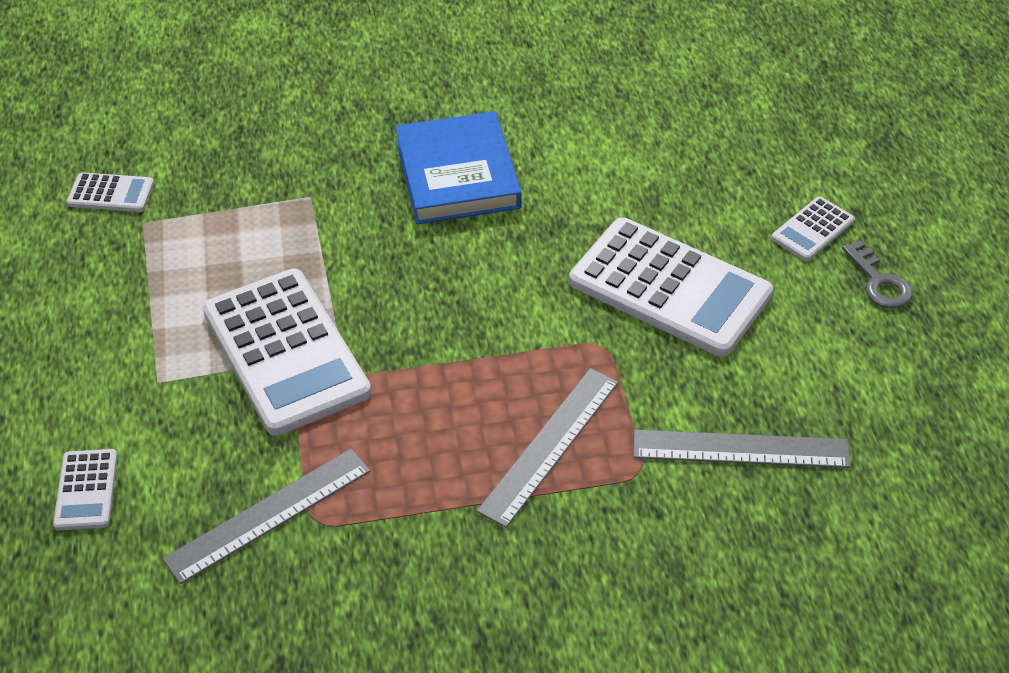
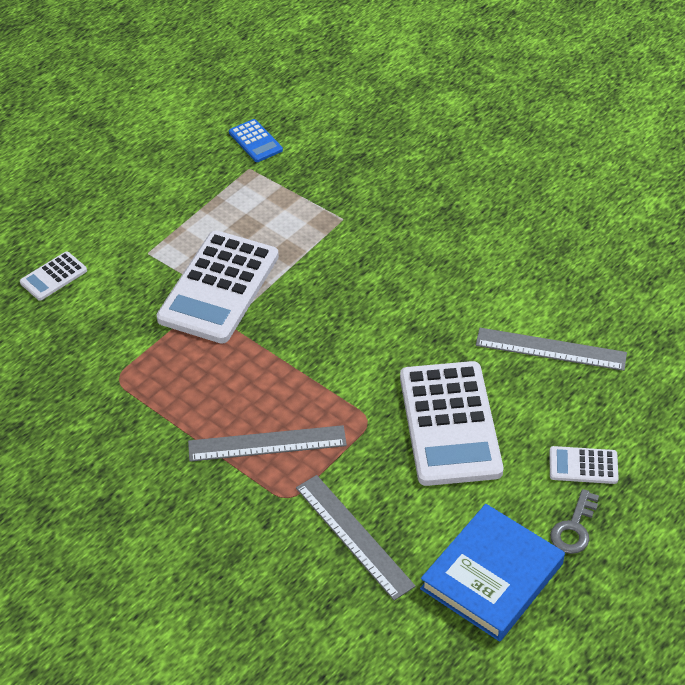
camera: 50 degrees right, 0 degrees up
white calculator [67,172,154,212] -> blue calculator [229,119,283,162]
grey ruler [162,448,370,584] -> grey ruler moved to [476,328,627,371]
blue book [395,111,522,224] -> blue book moved to [420,504,565,641]

